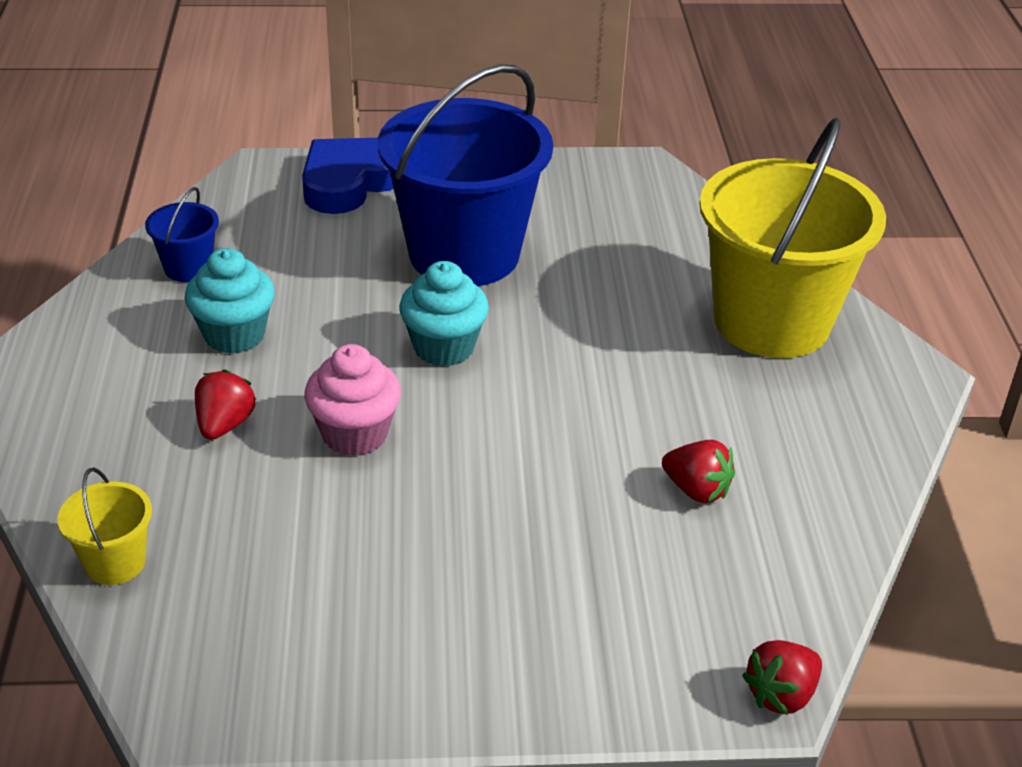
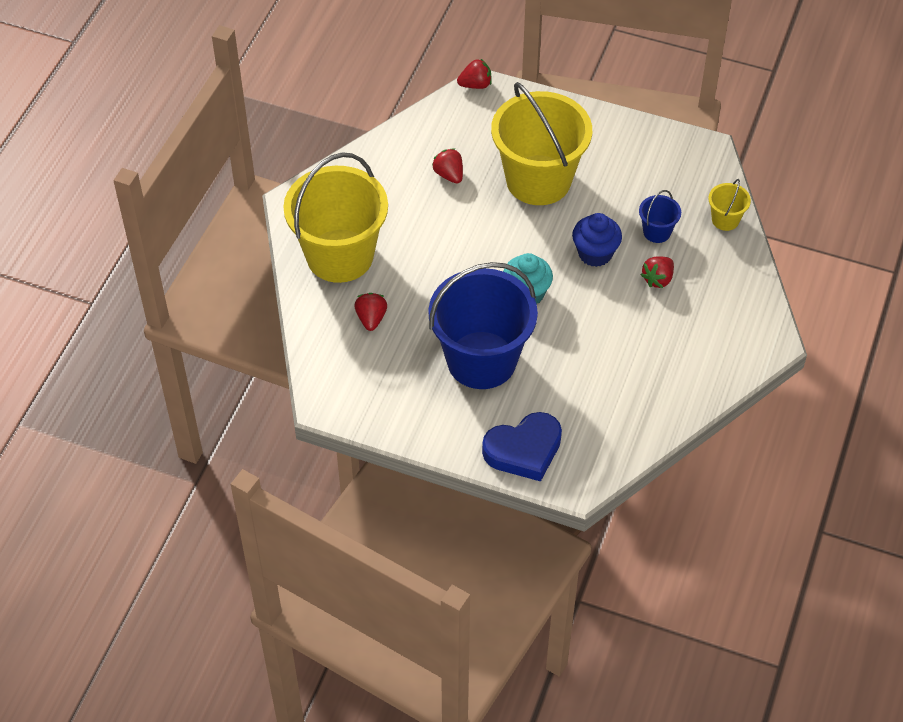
camera: 155 degrees left, 15 degrees up
blue bucket [145,187,219,282] -> blue bucket moved to [639,190,681,243]
turquoise cupcake [184,248,275,354] -> none
pink cupcake [304,344,401,456] -> blue cupcake [572,213,622,267]
none -> red strawberry [354,293,387,331]
none -> yellow bucket [491,82,592,205]

